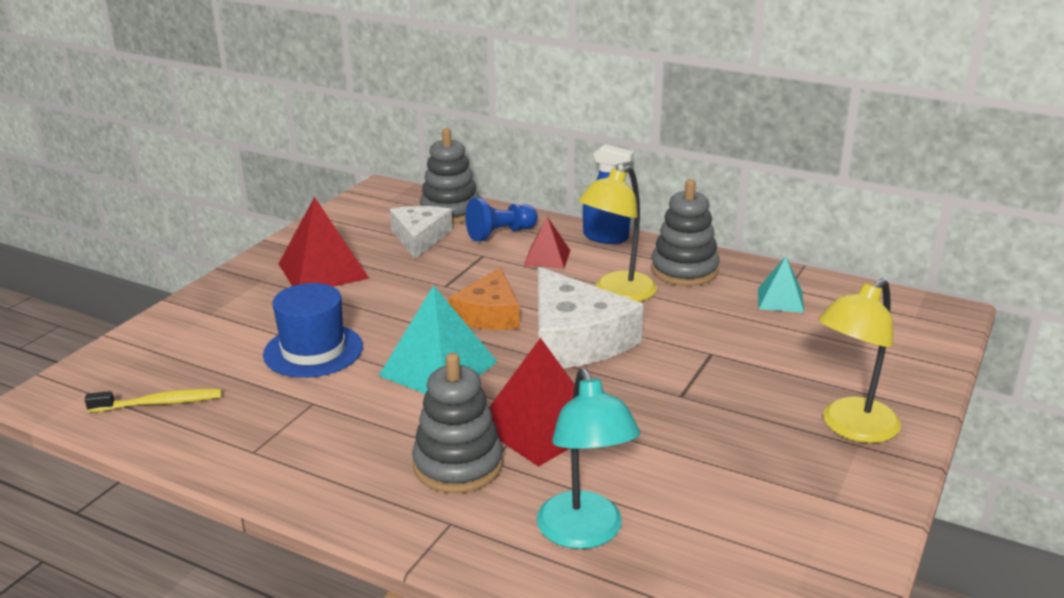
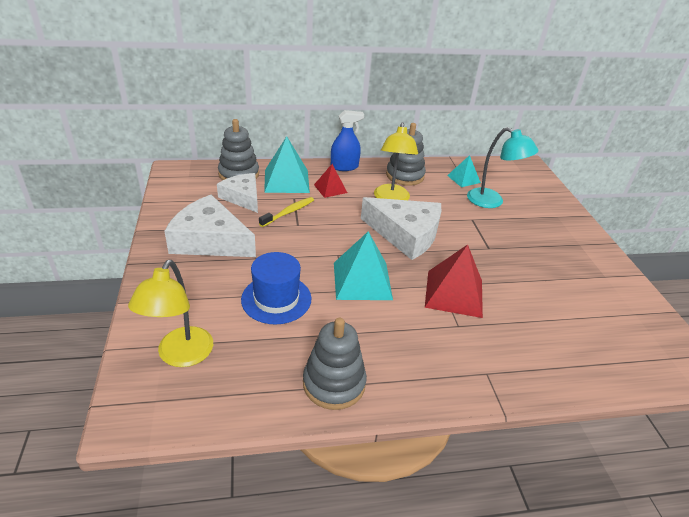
camera: 40 degrees left, 10 degrees up
yellow toothbrush [85,389,222,412] -> yellow toothbrush moved to [259,197,314,227]
red pyramid [279,197,369,287] -> white cheese [164,195,256,257]
grey stacking toy [412,353,503,493] -> grey stacking toy moved to [303,318,367,410]
orange cheese [448,267,520,330] -> none
blue pawn [465,198,538,242] -> turquoise pyramid [264,136,310,193]
turquoise lamp [537,368,640,549] -> turquoise lamp moved to [467,127,538,208]
yellow lamp [818,279,901,443] -> yellow lamp moved to [128,260,213,367]

